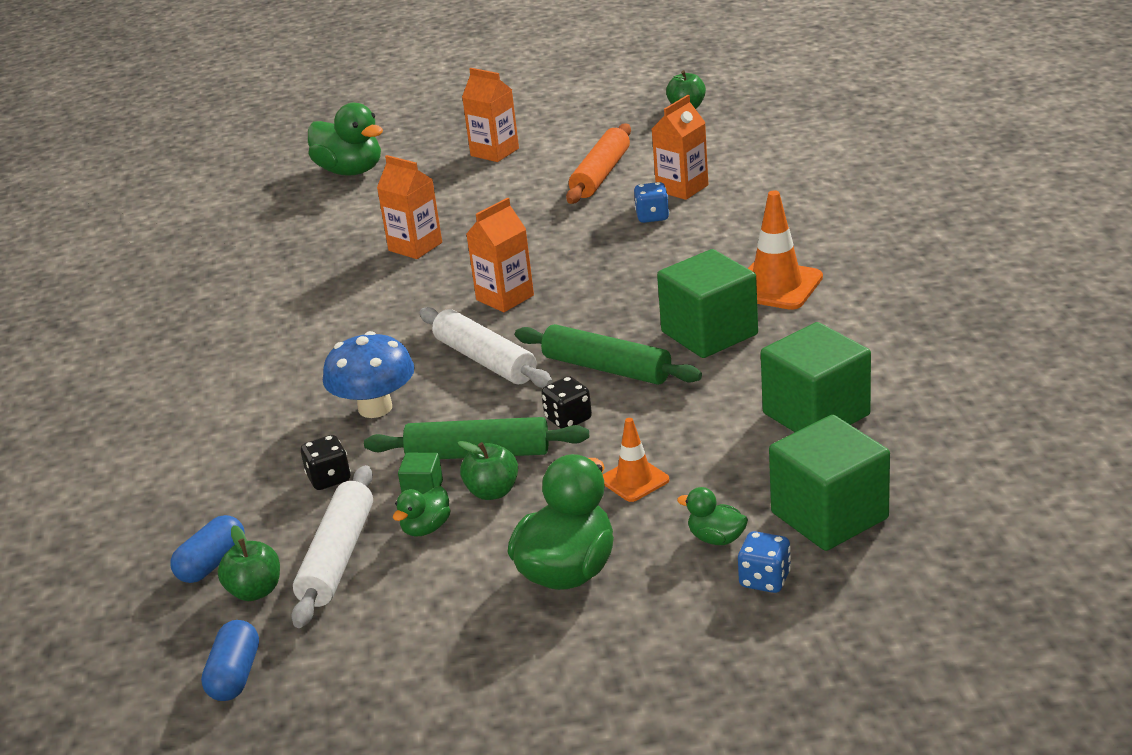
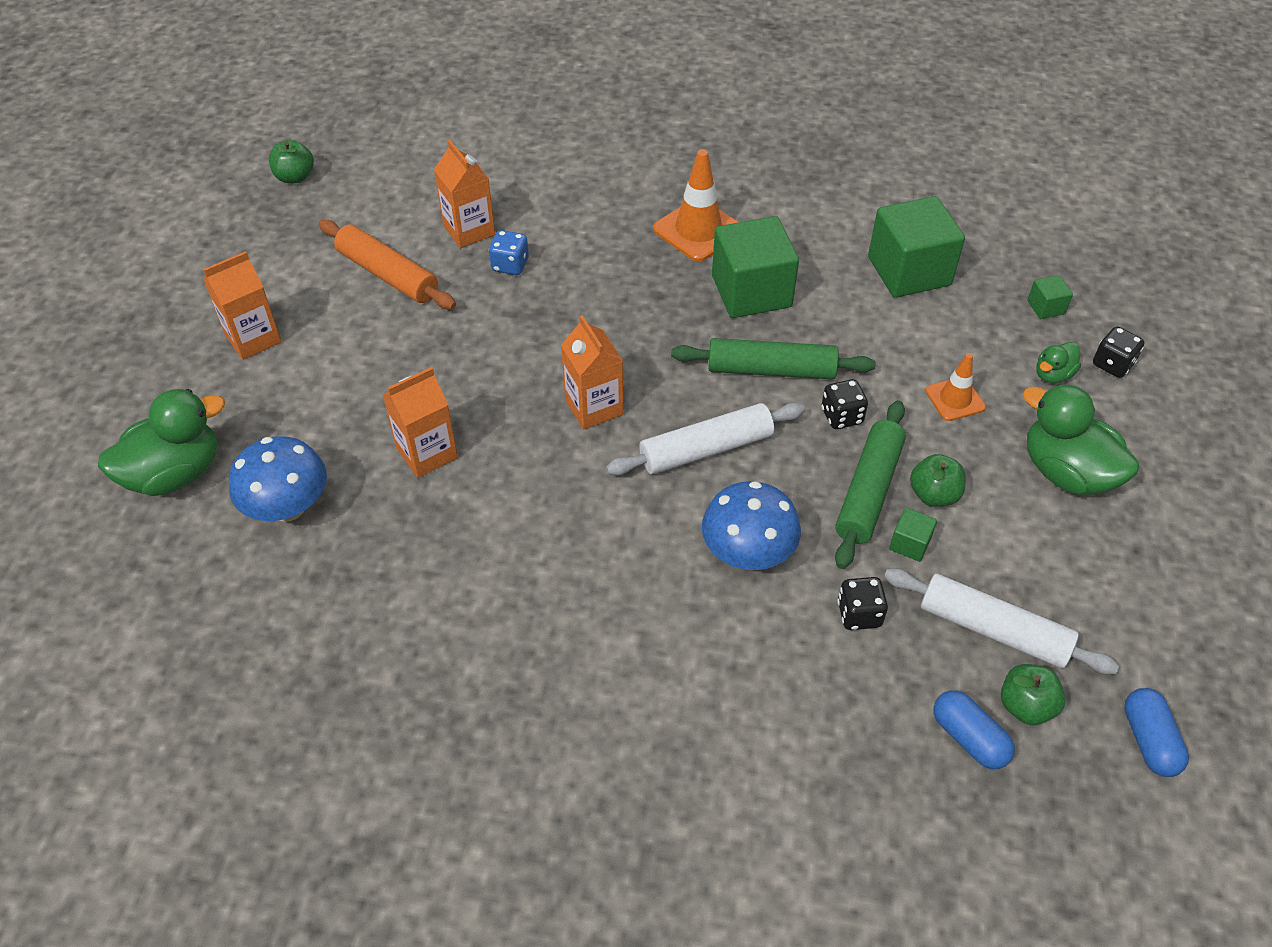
camera: 75 degrees left, 20 degrees up
blue capsule [201,620,259,701] -> blue capsule turned 60 degrees clockwise [1124,688,1189,777]
green duck [393,486,451,537] -> none
green rolling pin [515,324,702,385] -> green rolling pin turned 45 degrees clockwise [671,338,876,379]
blue dice [738,531,791,593] -> black dice [1093,327,1144,378]
green cube [769,415,890,551] -> green cube [1027,275,1073,319], size x0.43
none -> blue mushroom [229,436,327,522]

